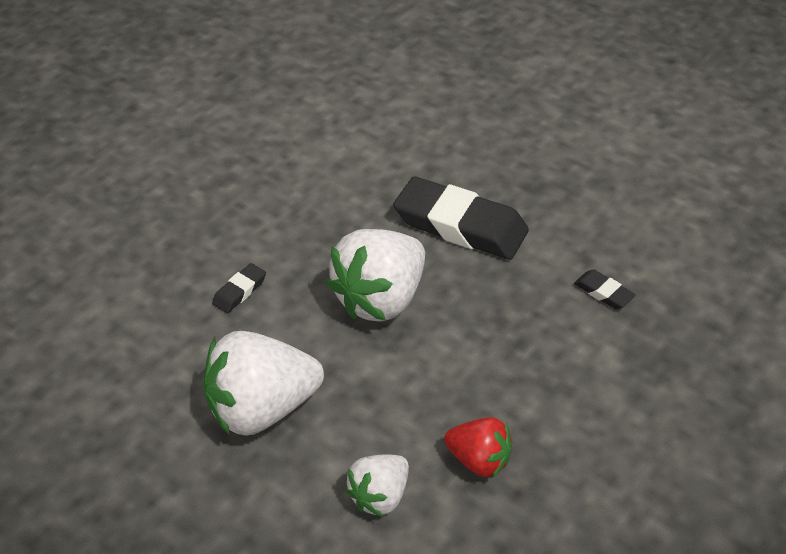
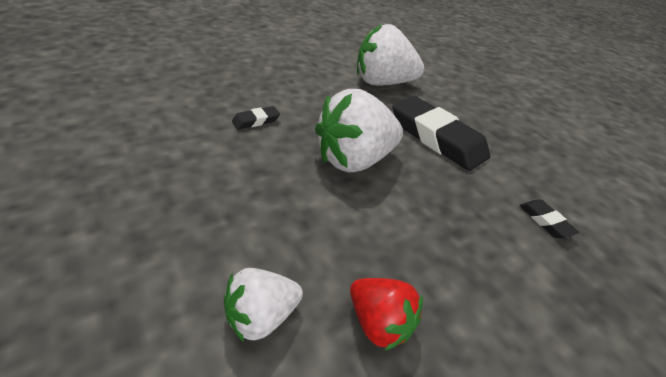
camera: 15 degrees right, 5 degrees down
white strawberry [203,331,324,436] -> white strawberry moved to [357,24,424,86]

